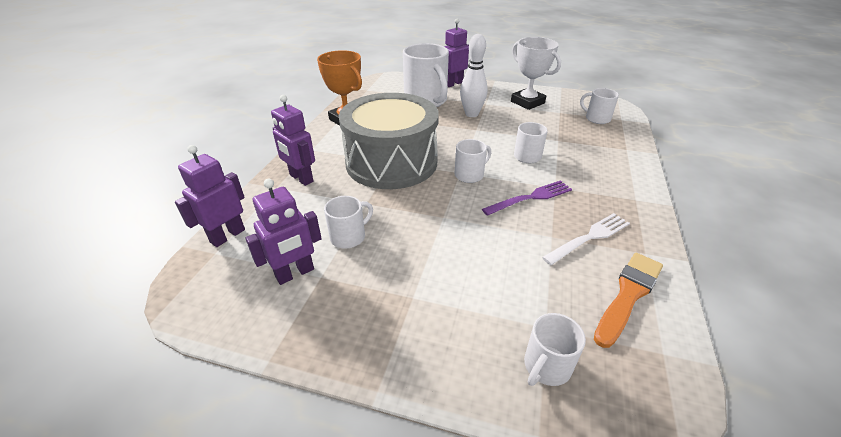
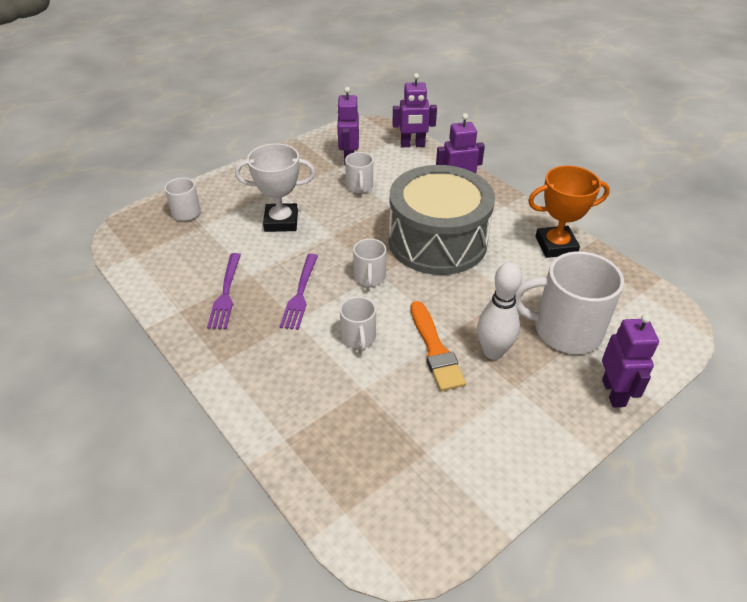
camera: 125 degrees right, 5 degrees up
purple robot [175,145,245,247] -> purple robot turned 105 degrees clockwise [392,73,437,147]
white trophy [511,37,561,110] -> white trophy moved to [235,143,315,232]
white fork [542,213,630,265] -> purple fork [207,253,241,329]
white mug [580,88,619,124] -> none
orange brush [594,253,663,348] -> orange brush moved to [411,301,466,391]

